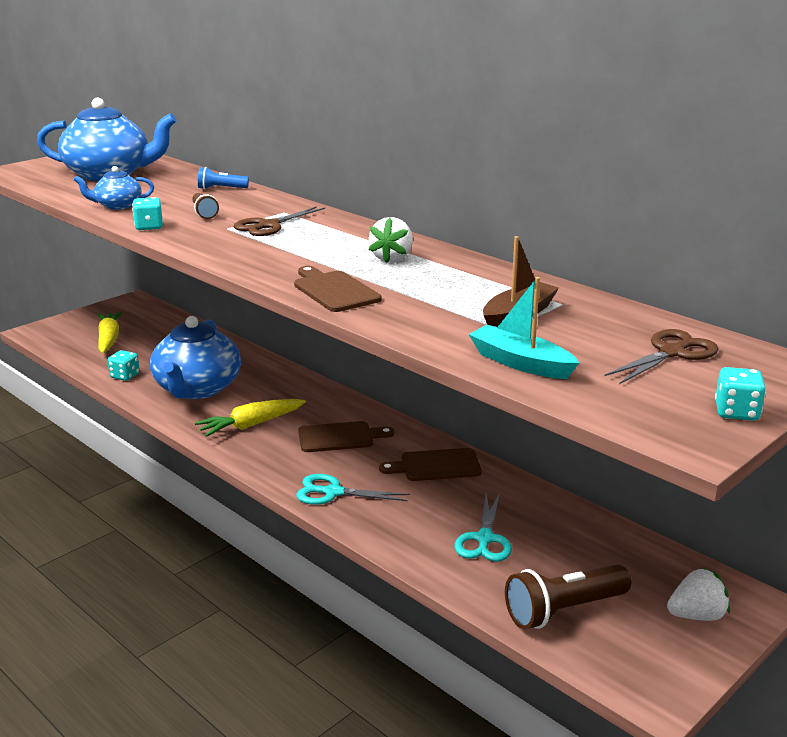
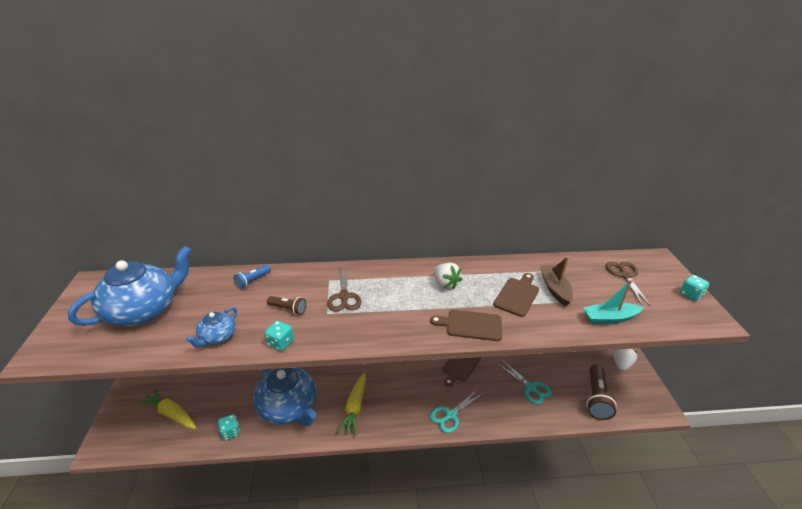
camera: 50 degrees left, 10 degrees up
brown cutting board [298,421,394,452] -> brown cutting board moved to [493,273,539,317]

